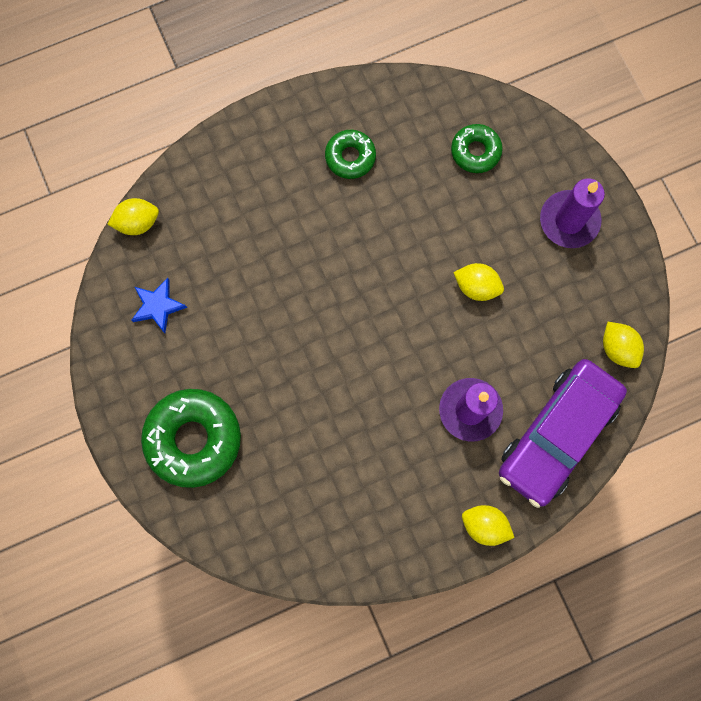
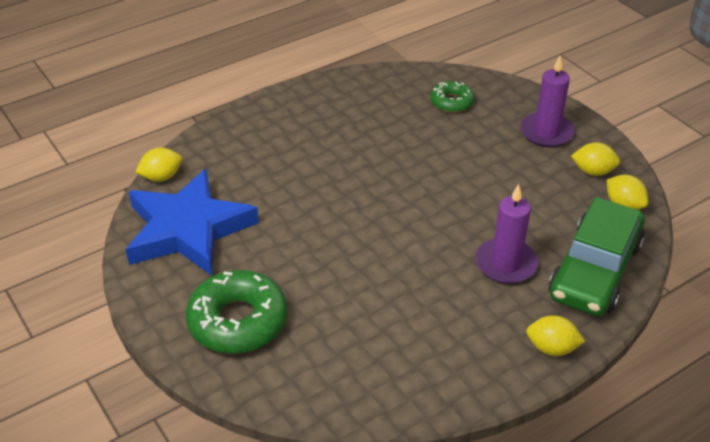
camera: 10 degrees left, 35 degrees down
blue star [131,278,187,333] -> blue star [126,169,259,276], size x2.49
green donut [325,130,376,179] -> none
yellow lemon [453,263,504,301] -> yellow lemon moved to [571,142,620,176]
purple car [499,359,627,508] -> green car [549,197,645,316]

